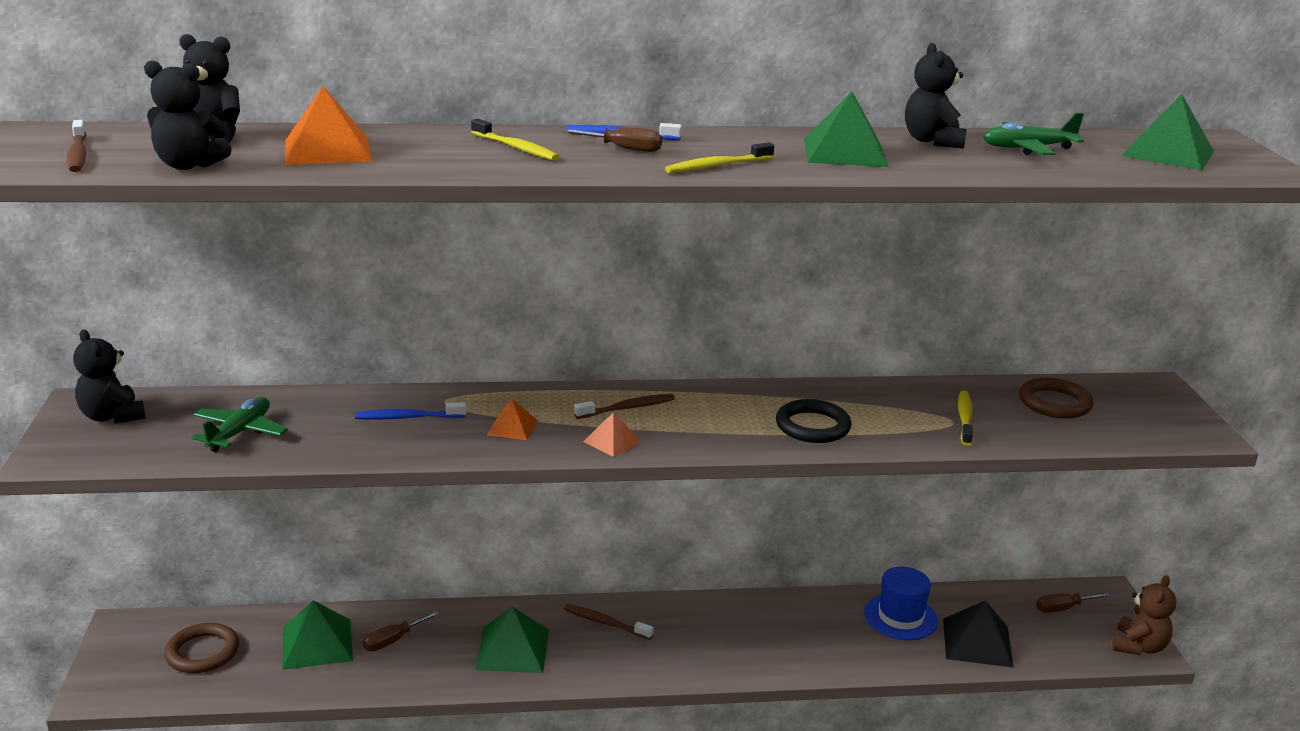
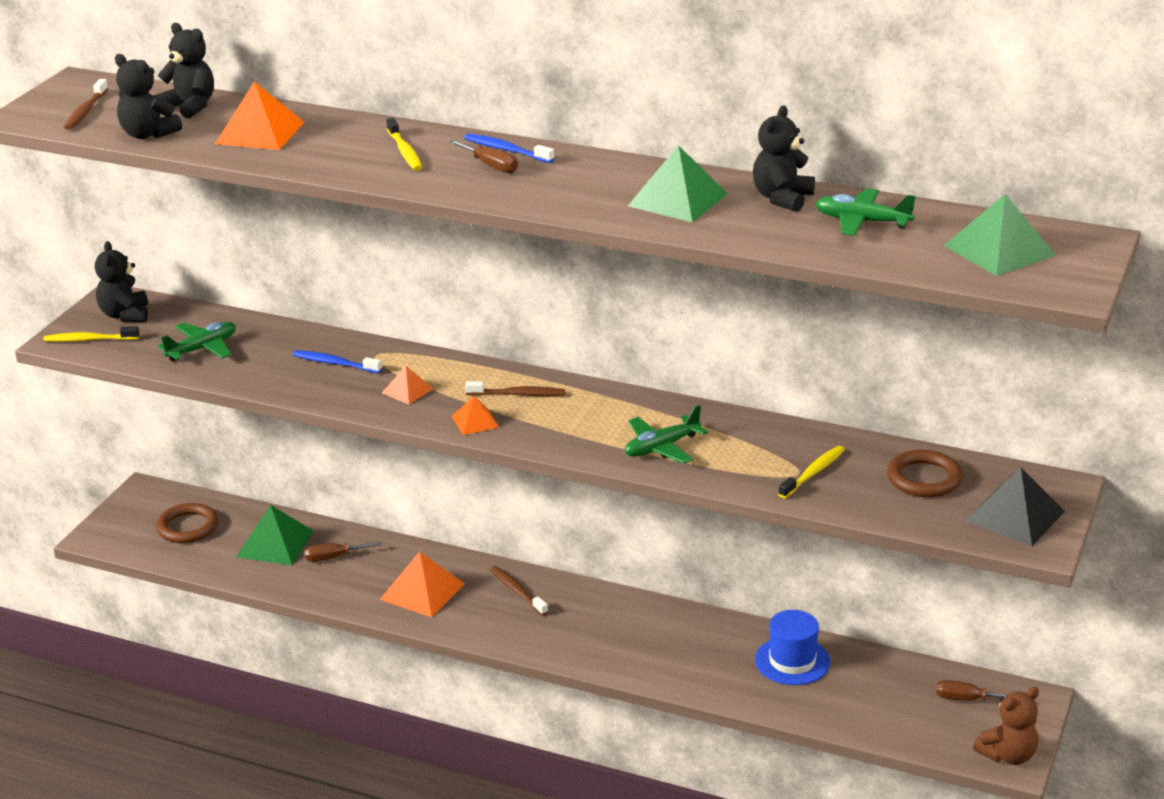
camera: 30 degrees right, 5 degrees up
green pyramid [475,606,549,673] -> orange pyramid [380,551,465,617]
yellow toothbrush [665,142,774,173] -> yellow toothbrush moved to [44,326,139,342]
black ring [776,399,852,443] -> green plane [625,405,708,464]
black pyramid [943,600,1014,668] -> black pyramid moved to [965,467,1065,546]

